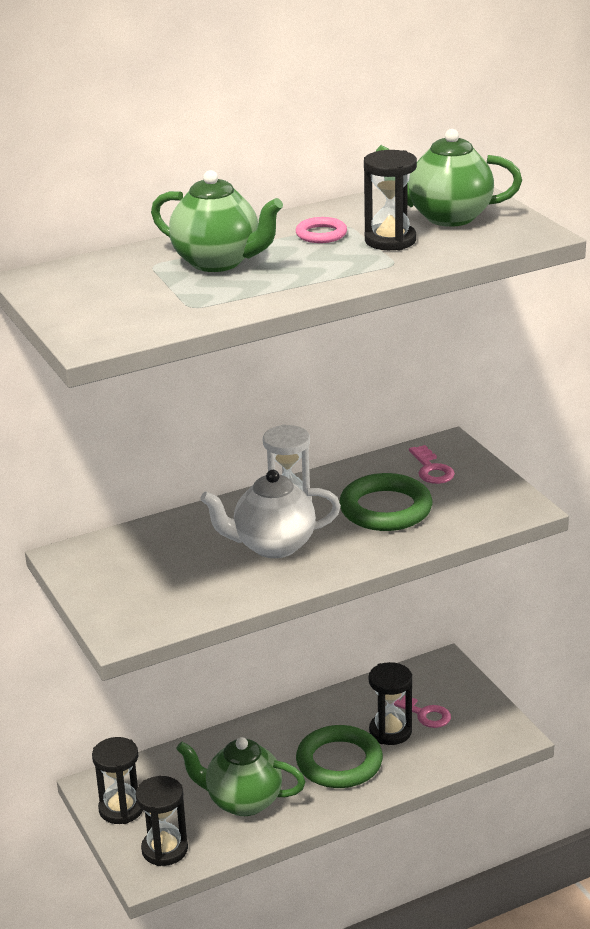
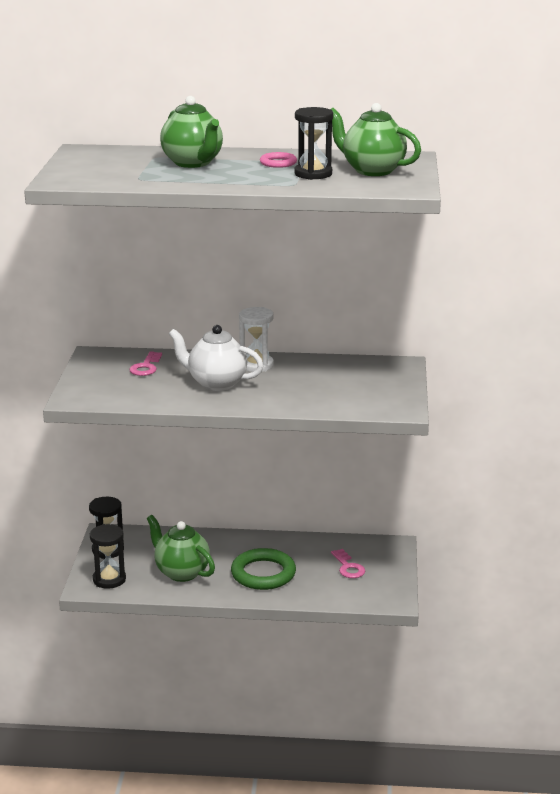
camera: 30 degrees right, 5 degrees down
green ring [339,473,432,531] -> none
black hourglass [369,662,412,745] -> none
pink key [409,445,455,484] -> pink key moved to [129,351,162,376]

